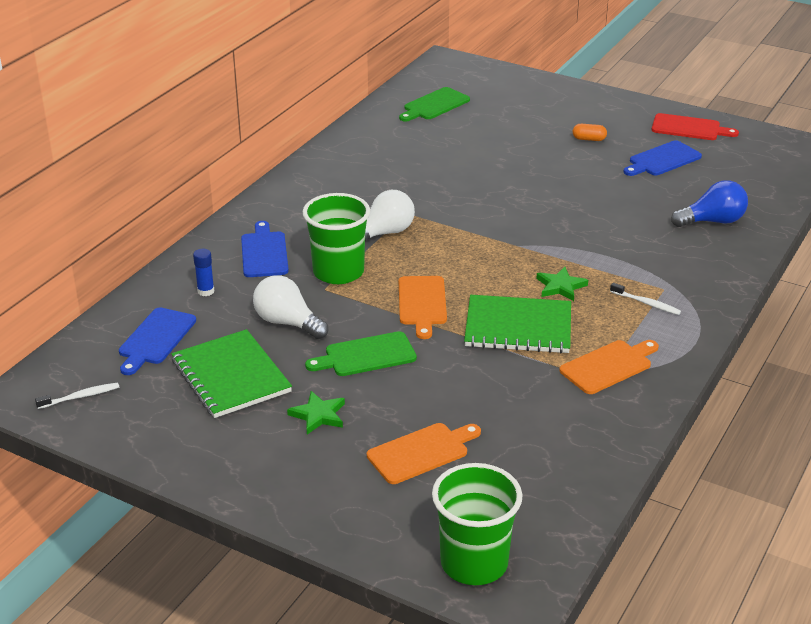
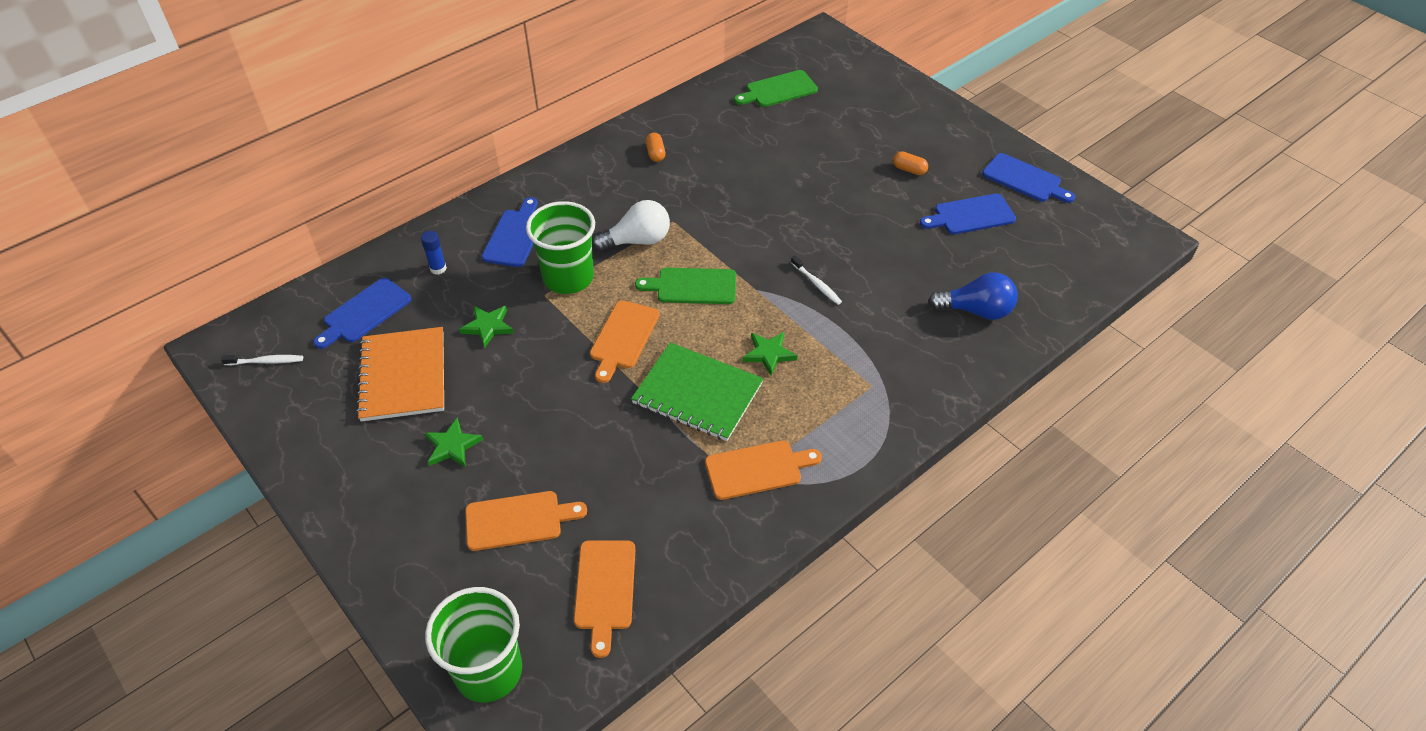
camera: 20 degrees right, 15 degrees up
green notebook [171,329,292,418] -> orange notebook [356,327,444,422]
white light bulb [253,275,328,339] -> green star [459,306,514,348]
green cutting board [305,331,417,376] -> green cutting board moved to [635,268,736,304]
white toothbrush [610,283,681,315] -> white toothbrush moved to [791,255,842,305]
red cutting board [651,113,739,140] -> blue cutting board [982,153,1075,203]
none -> orange cutting board [574,540,635,658]
none -> orange capsule [646,133,666,162]

